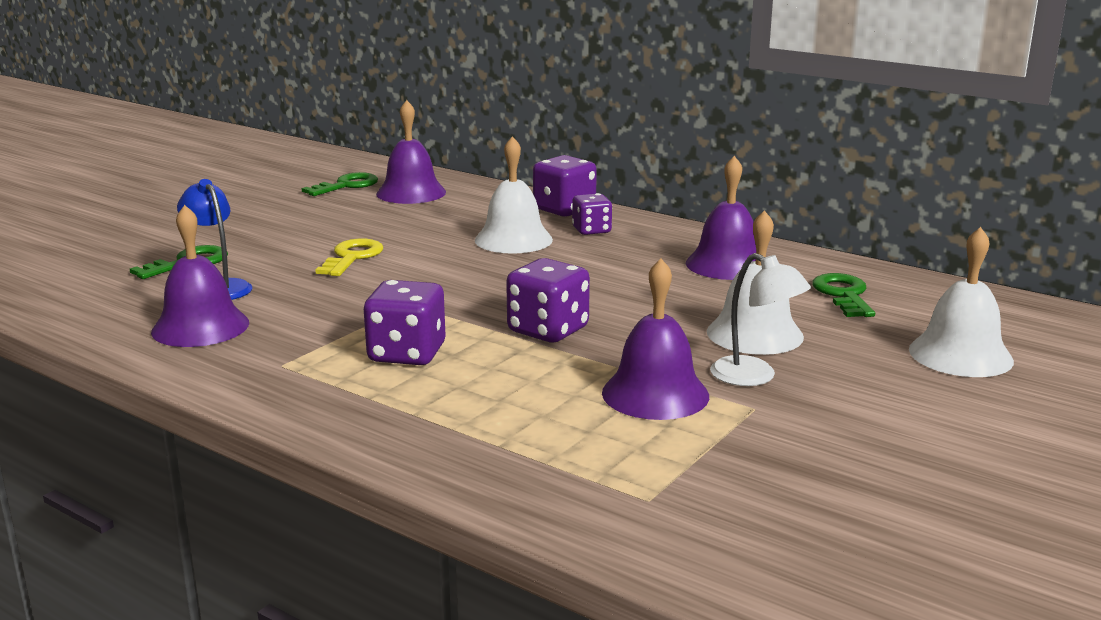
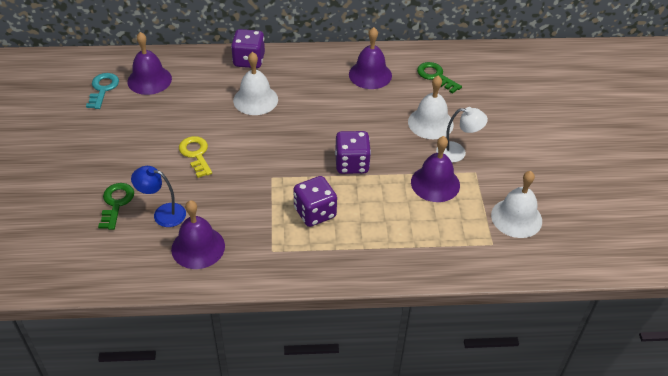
camera: 40 degrees left, 25 degrees up
green key [302,172,378,196] -> turquoise key [86,73,119,109]
purple dice [572,193,612,235] -> none
white bell [909,227,1014,377] -> white bell moved to [491,171,542,238]

